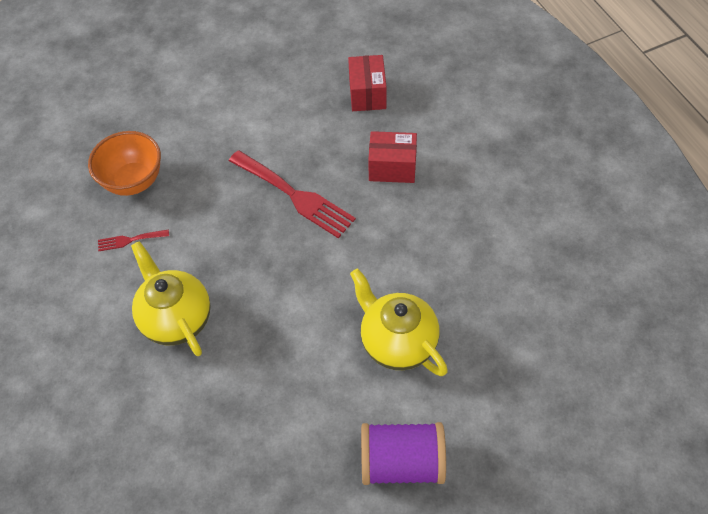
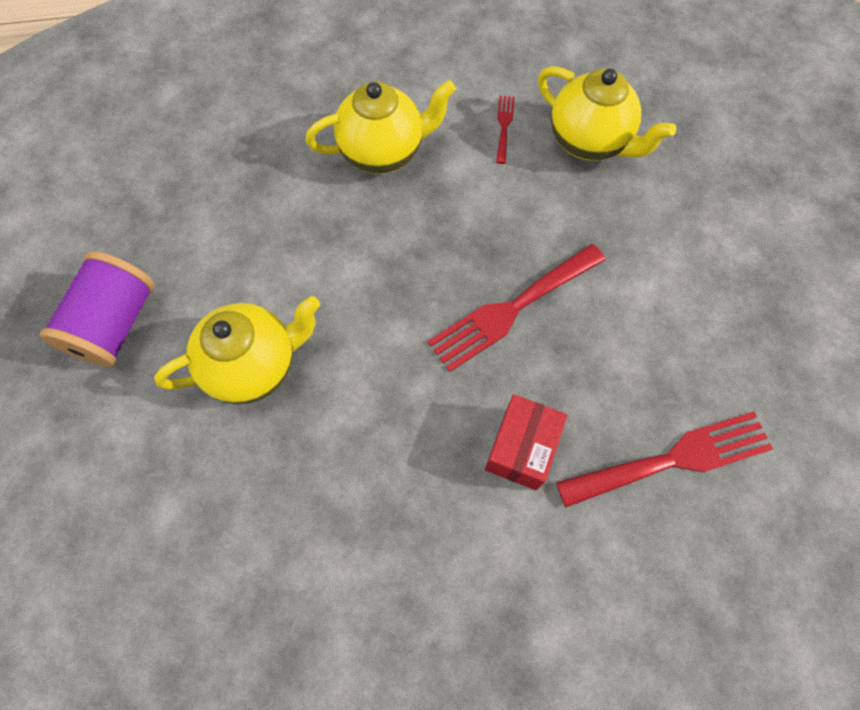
camera: 105 degrees right, 10 degrees up
orange bowl [88,131,161,196] -> yellow teapot [538,66,676,161]
red box [348,55,387,111] -> red fork [556,412,773,508]

